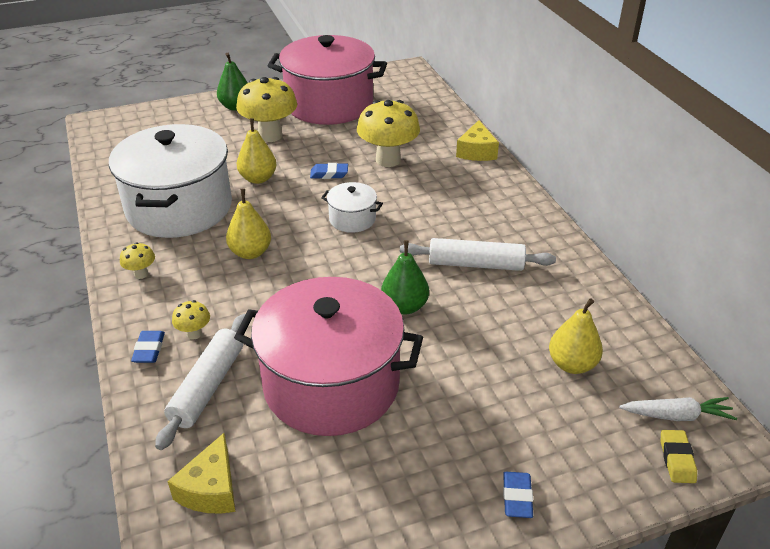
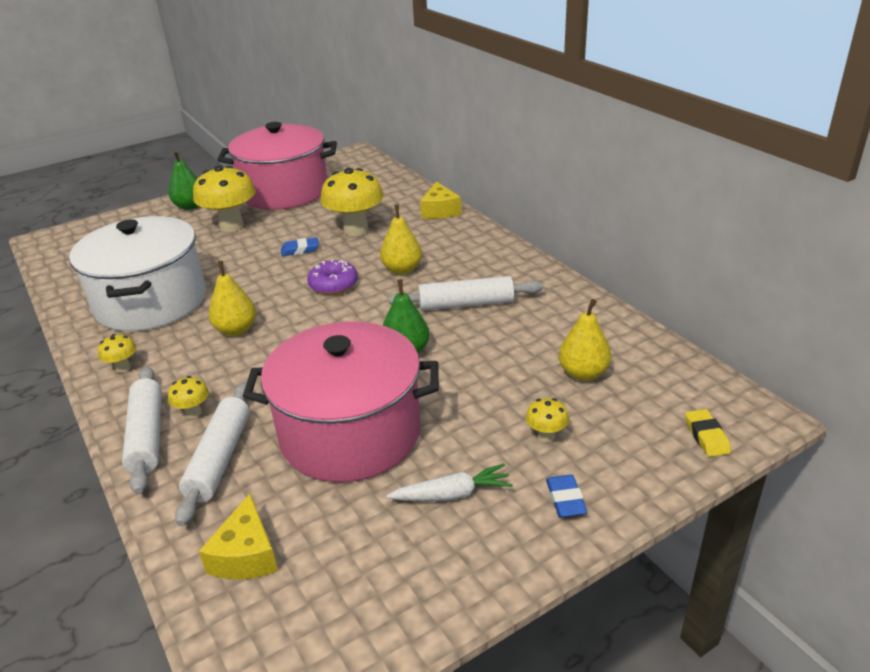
camera: 10 degrees left, 5 degrees down
blue eraser [131,331,165,363] -> white rolling pin [122,366,162,494]
yellow pear [237,118,277,184] -> yellow pear moved to [380,204,422,275]
white pot [321,182,383,233] -> purple donut [307,259,358,295]
white carrot [619,397,737,421] -> white carrot moved to [387,464,513,501]
none -> yellow mushroom [526,398,569,442]

